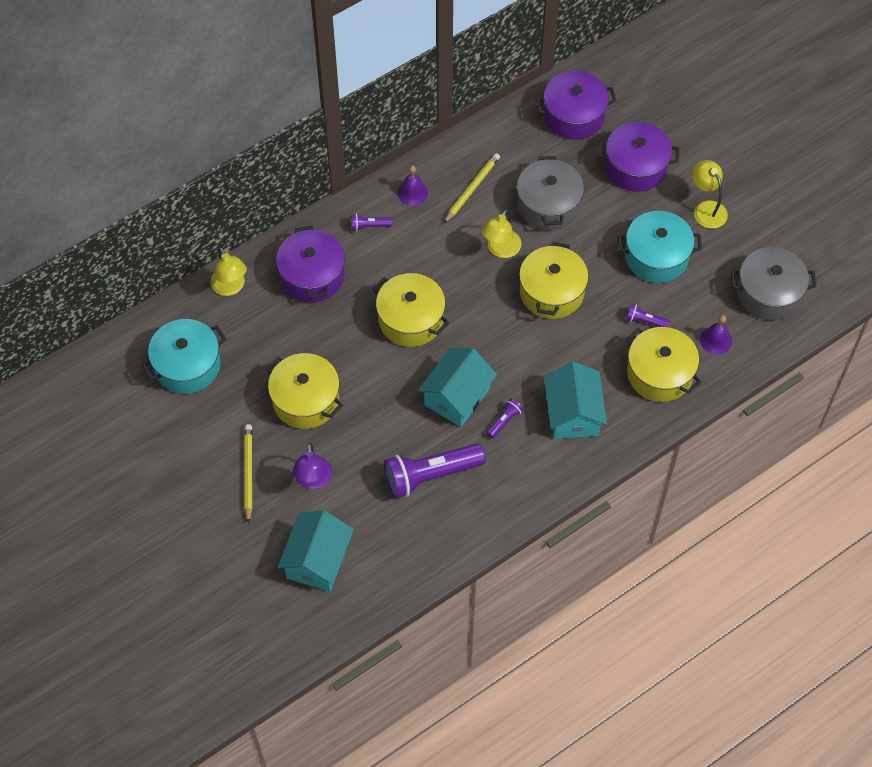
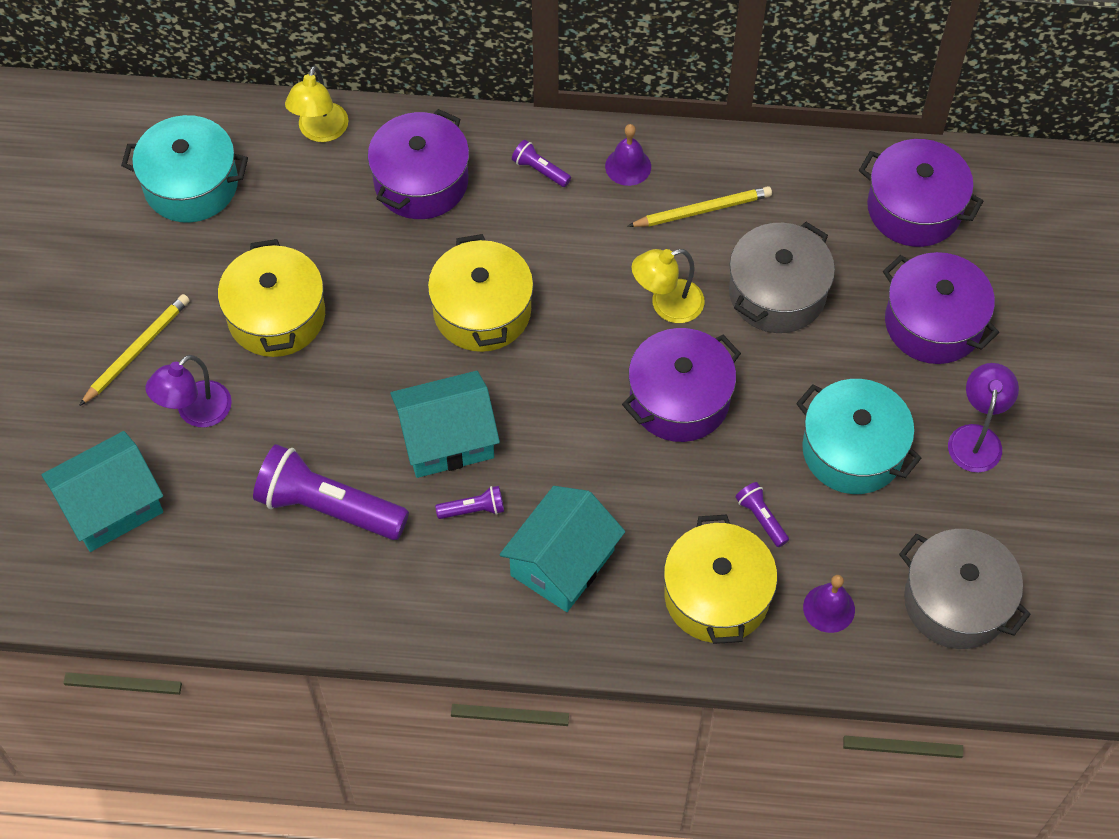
camera: 40 degrees right, 0 degrees up
yellow pot [519,242,589,319] -> purple pot [622,328,741,442]
yellow lamp [692,160,728,229] -> purple lamp [948,363,1019,472]

